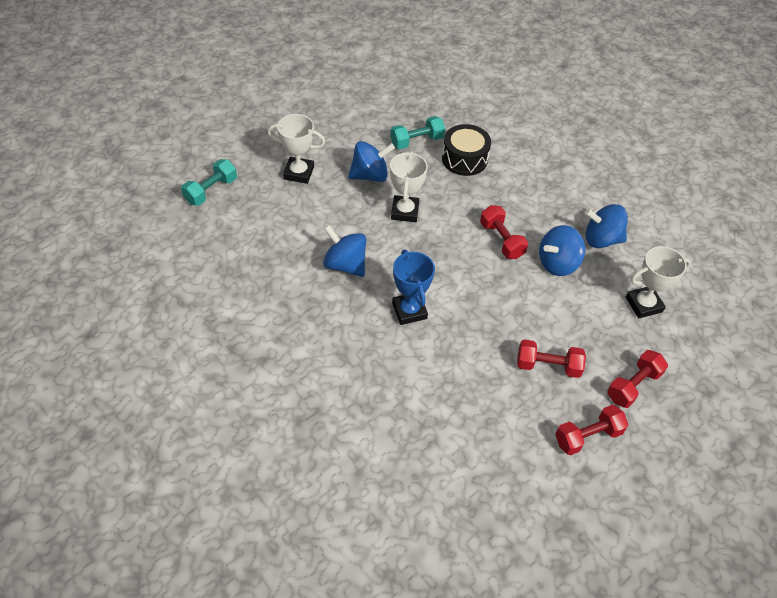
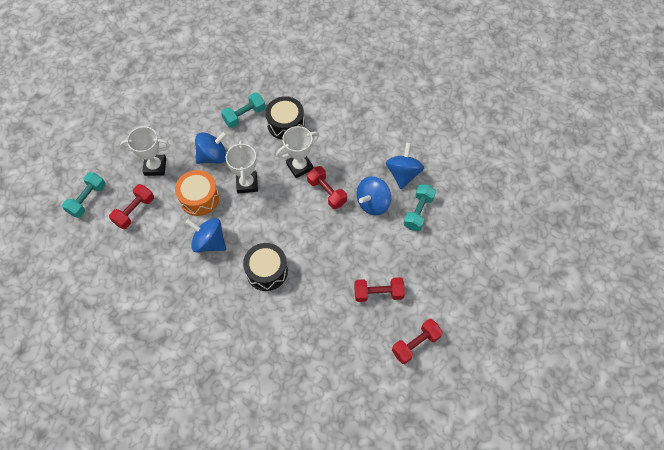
camera: 10 degrees left, 10 degrees up
blue trophy [392,249,435,325] -> black drum [243,243,288,291]
blue spinning top [585,204,628,248] -> blue spinning top turned 105 degrees clockwise [386,142,424,189]
red dumbbell [607,350,668,408] -> red dumbbell moved to [109,184,154,229]
white trophy [626,246,691,318] -> white trophy moved to [276,126,319,178]
none -> orange drum [175,170,219,216]
none -> turquoise dumbbell [403,184,436,231]

